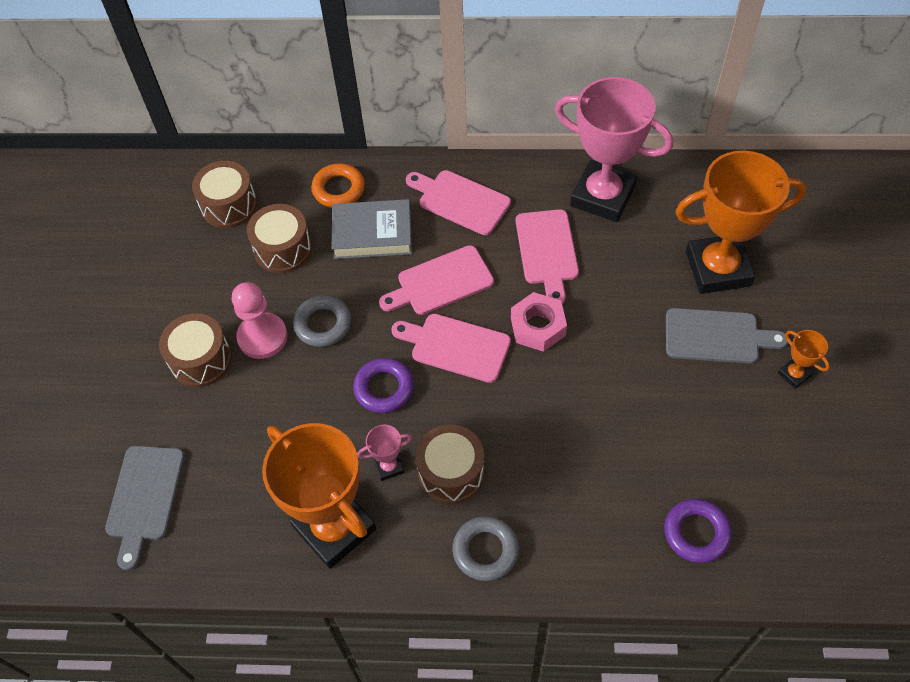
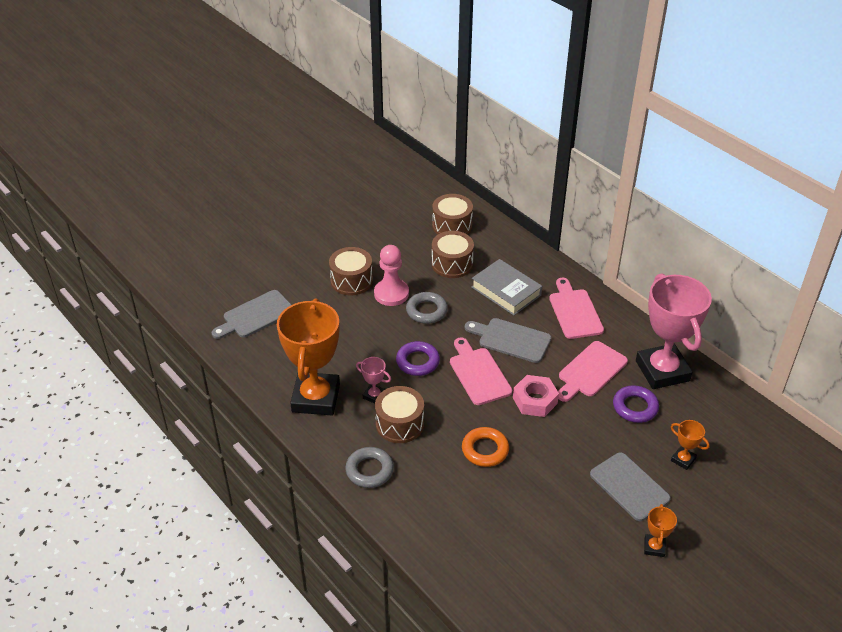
camera: 45 degrees right, 15 degrees down
orange ring [311,163,365,208] -> orange ring moved to [462,427,509,467]
pink cutting board [379,245,494,315] -> grey cutting board [465,318,551,363]
purple ring [664,499,732,563] -> purple ring moved to [613,385,659,423]
orange trophy [675,150,806,294] -> orange trophy [671,420,710,470], size x0.42

